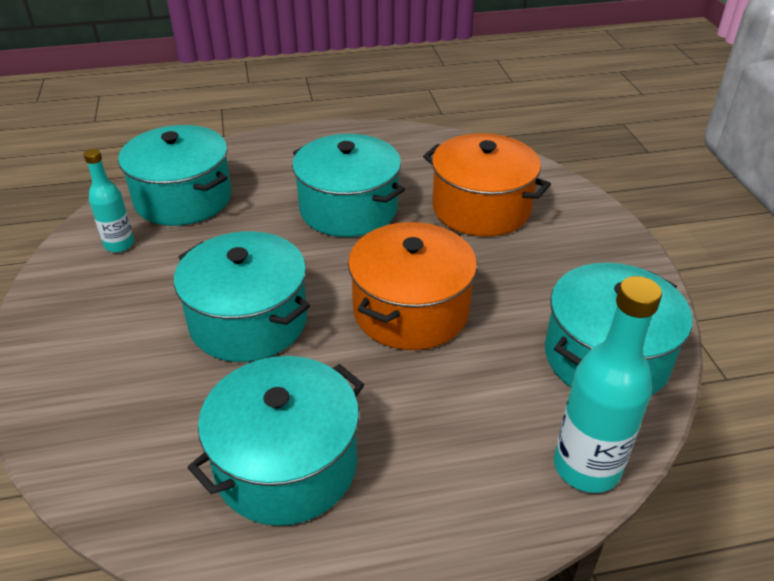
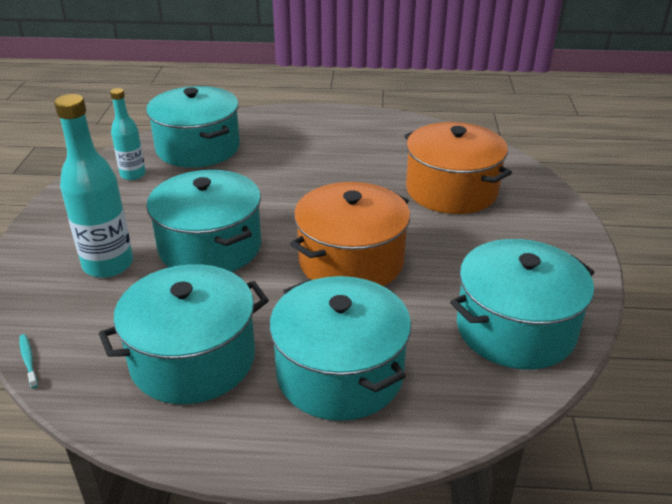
camera: 15 degrees right, 5 degrees down
turquoise pot [292,134,405,237] -> turquoise pot moved to [269,276,411,421]
turquoise bottle [554,276,662,493] -> turquoise bottle moved to [54,94,133,278]
none -> turquoise toothbrush [19,334,38,388]

